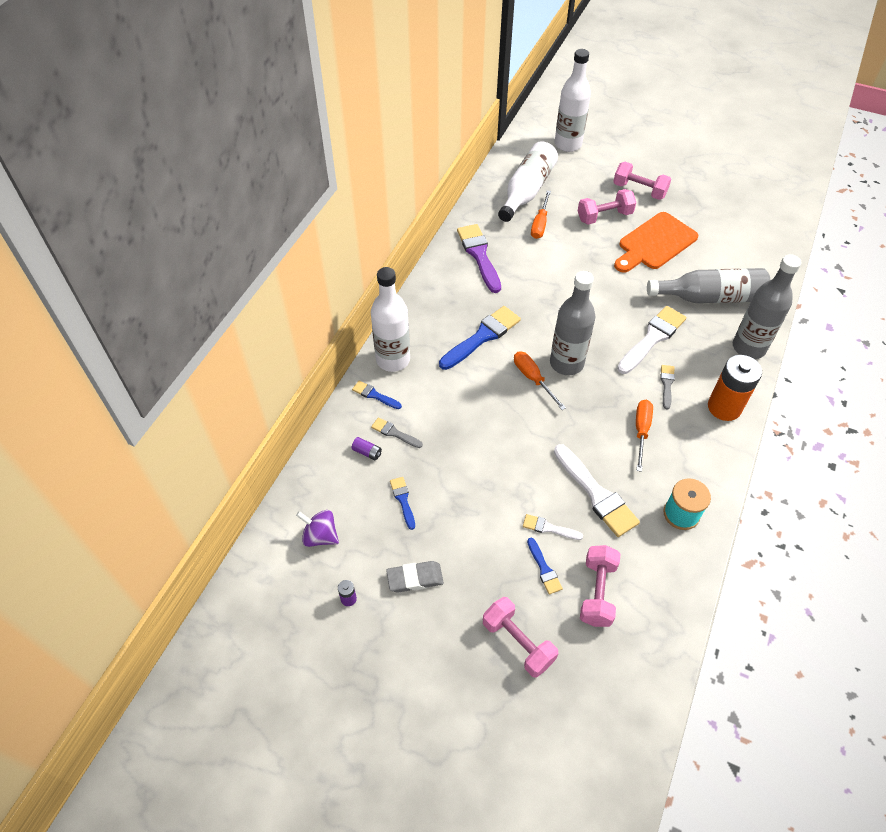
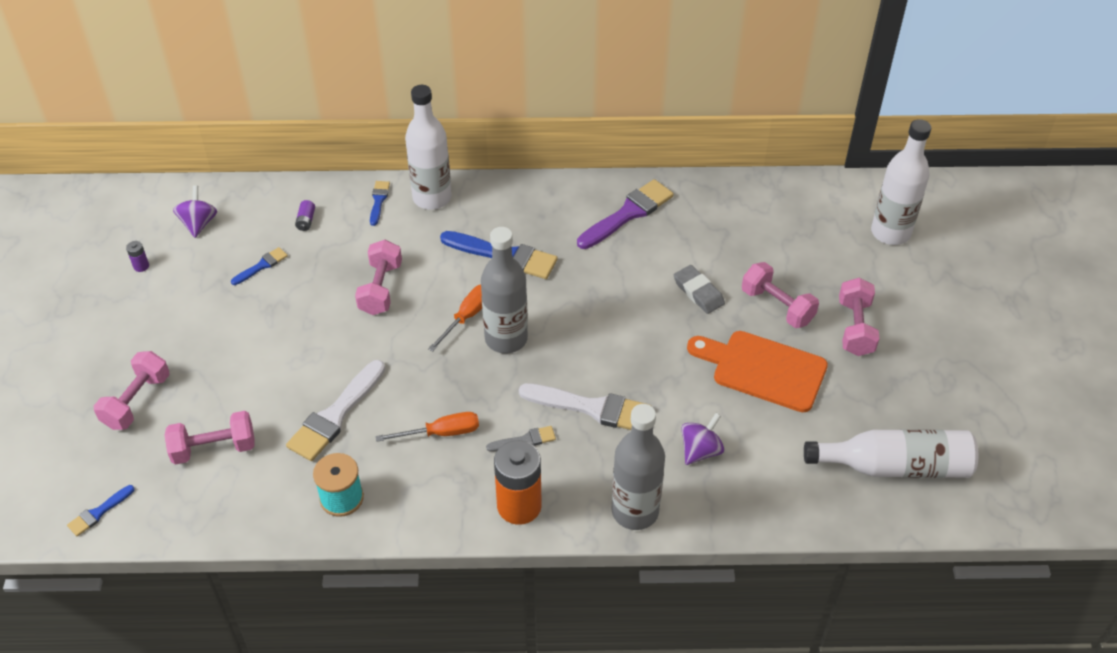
camera: 65 degrees right, 5 degrees down
grey brush [371,417,423,448] -> none
grey eraser [386,561,444,593] -> grey eraser moved to [674,265,725,314]
white bottle [498,141,558,222] -> white bottle moved to [804,429,978,478]
white brush [523,514,583,540] -> none
blue brush [527,538,563,594] -> blue brush moved to [67,485,135,536]
orange screwdriver [531,191,551,239] -> none
grey bottle [647,268,771,303] -> purple spinning top [681,413,724,465]
none -> pink dumbbell [355,240,402,315]

